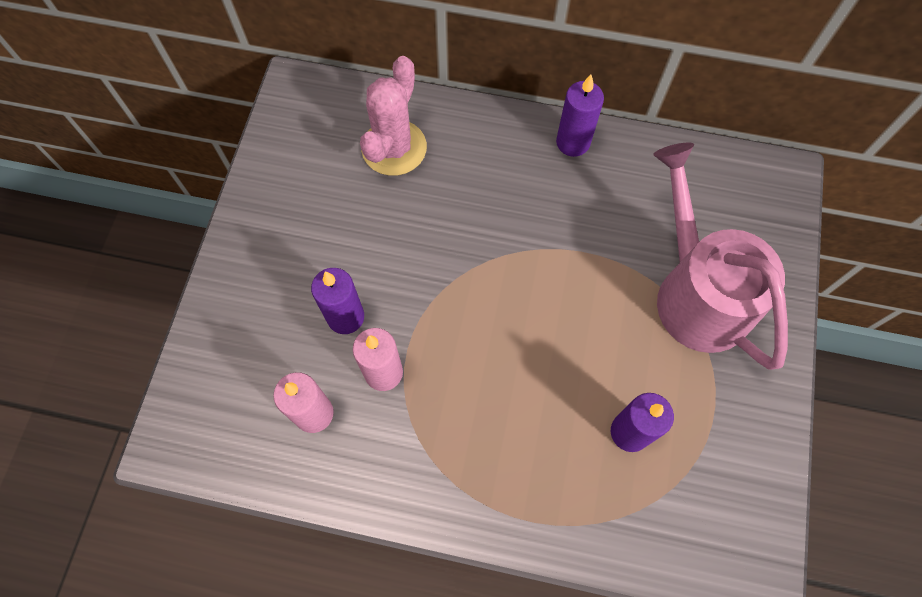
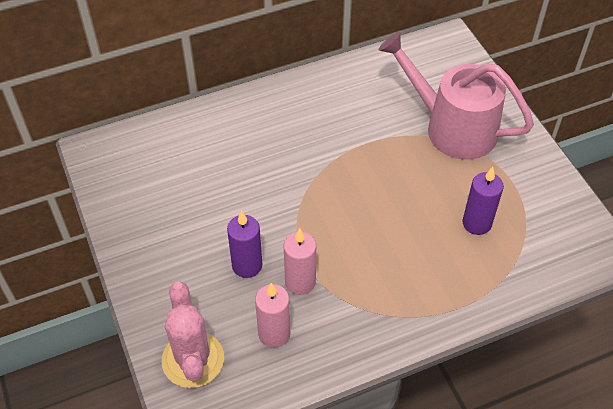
camera: 35 degrees left, 15 degrees down
pink cactus [360,56,427,176] -> pink cactus moved to [162,282,224,388]
purple candle [556,74,604,157] -> none

